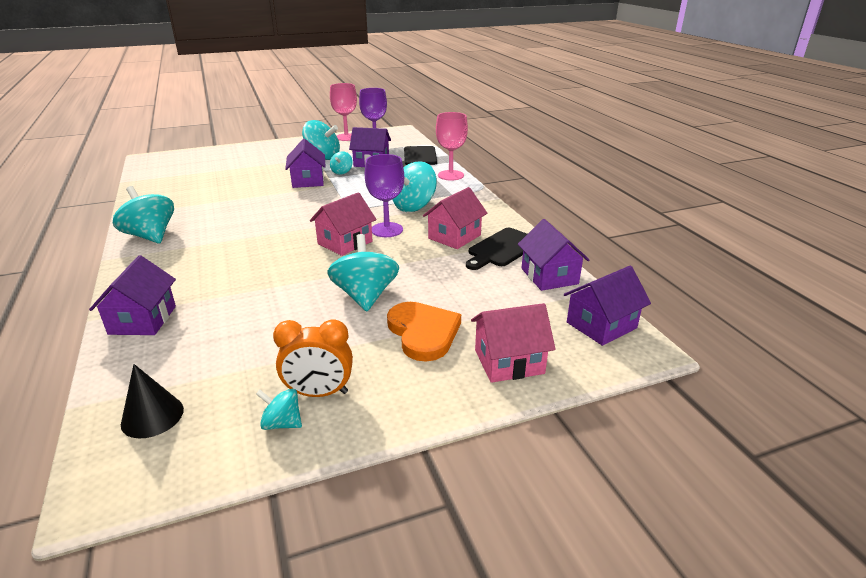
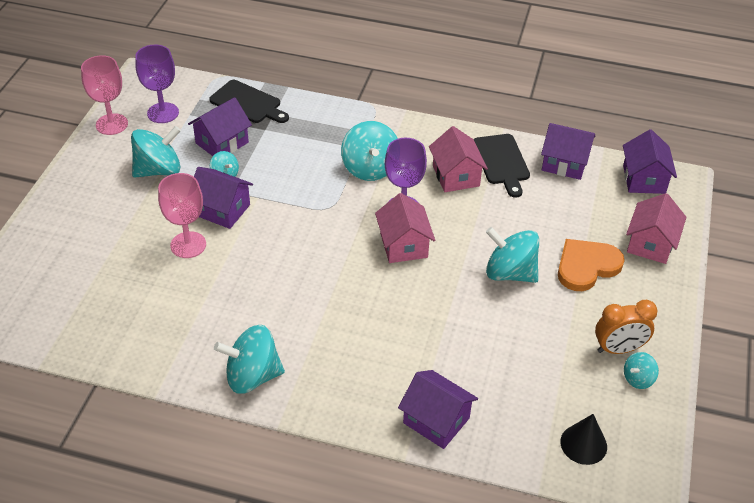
camera: 55 degrees left, 15 degrees up
orange clock [273,319,353,397] -> orange clock turned 45 degrees clockwise [595,300,658,354]
orange heart [387,302,461,362] -> orange heart turned 45 degrees counterclockwise [558,239,625,291]
pink goblet [436,112,468,181] -> pink goblet moved to [158,173,206,258]

